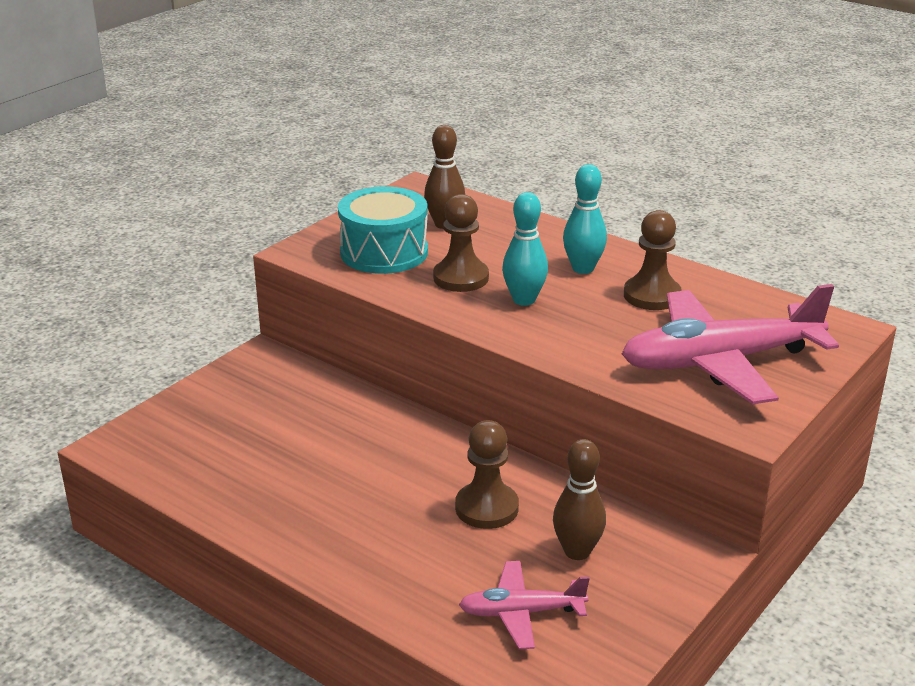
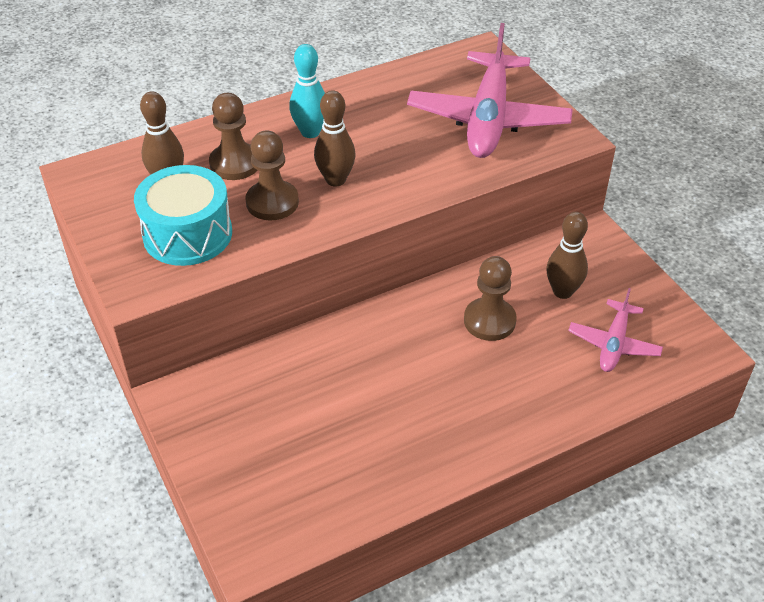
camera: 65 degrees left, 15 degrees up
turquoise bowling pin [502,192,548,306] -> brown bowling pin [314,90,356,186]
brown pawn [624,210,682,310] -> brown pawn moved to [209,93,257,180]

